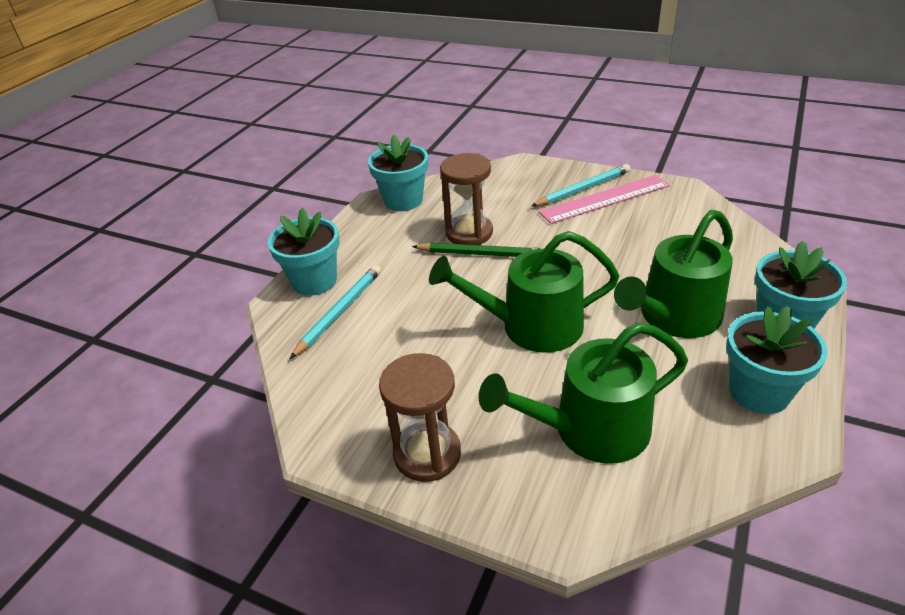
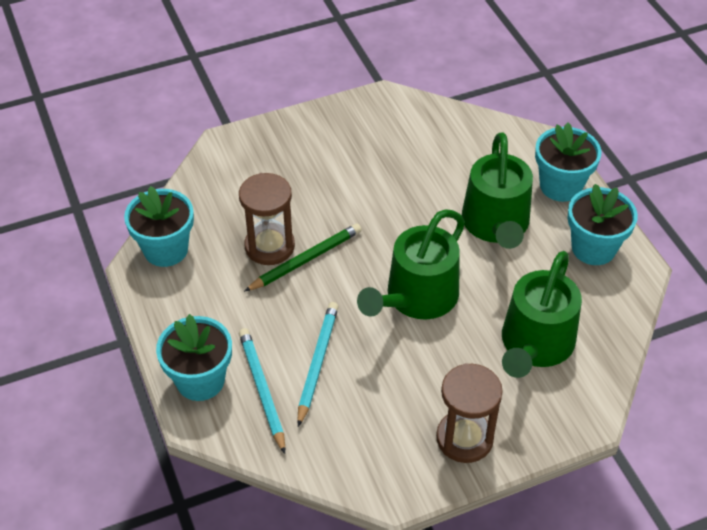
camera: 50 degrees left, 10 degrees up
turquoise pencil [531,164,630,206] -> turquoise pencil moved to [297,302,339,427]
pink ruler [539,175,670,224] -> none

